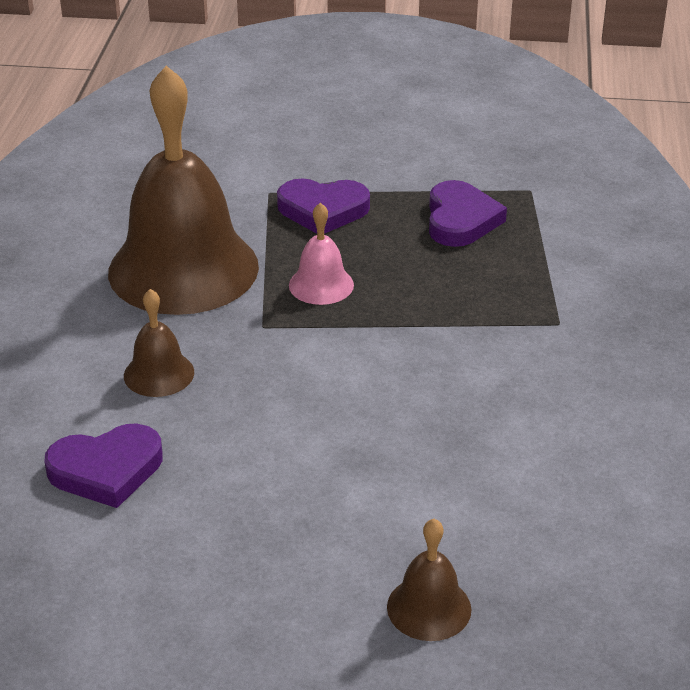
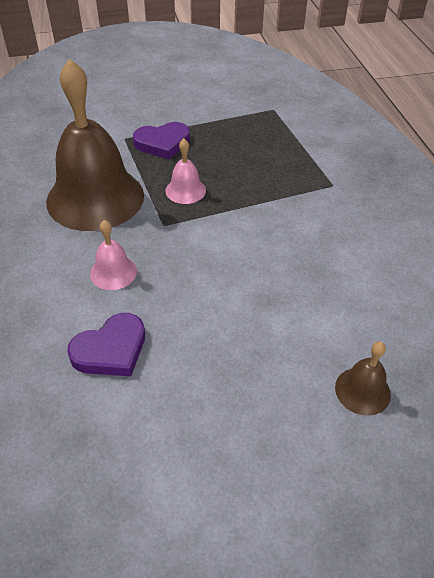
camera: 20 degrees left, 10 degrees up
brown bell [124,289,194,397] -> pink bell [90,220,137,290]
purple heart [429,180,507,247] -> none

